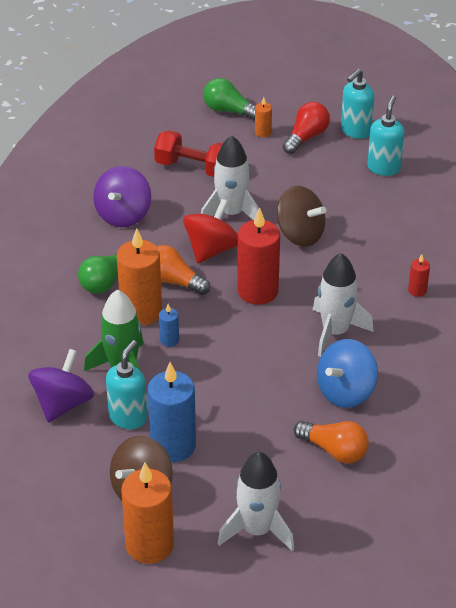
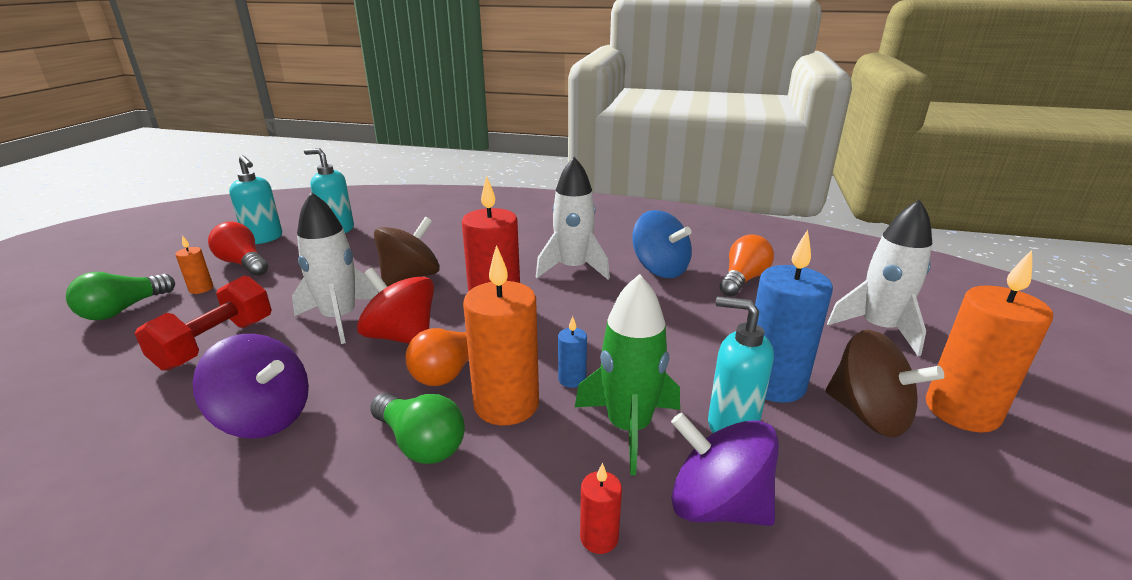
camera: 85 degrees left, 15 degrees down
red candle [408,254,430,297] -> red candle moved to [580,463,622,554]

